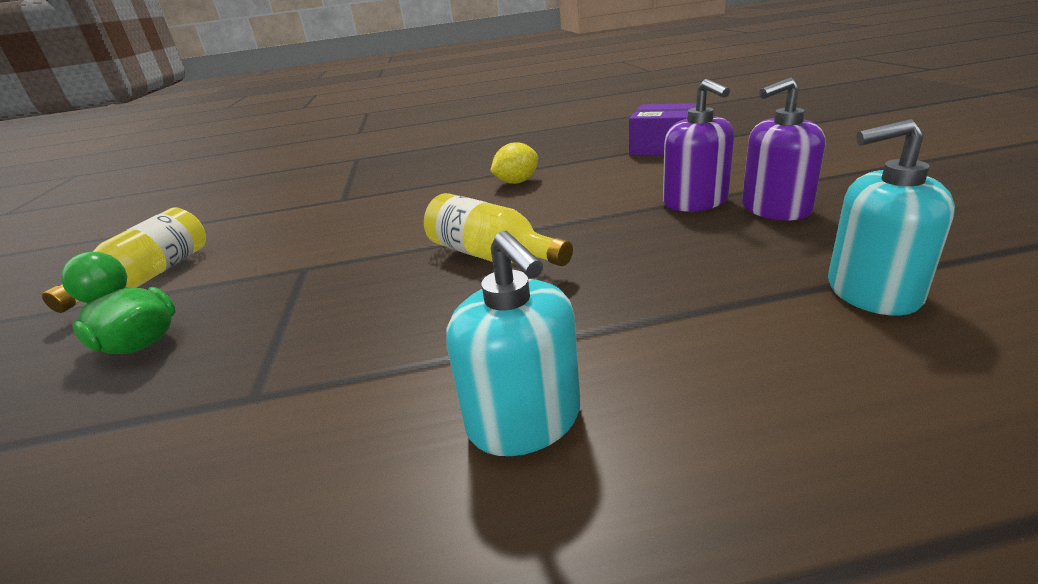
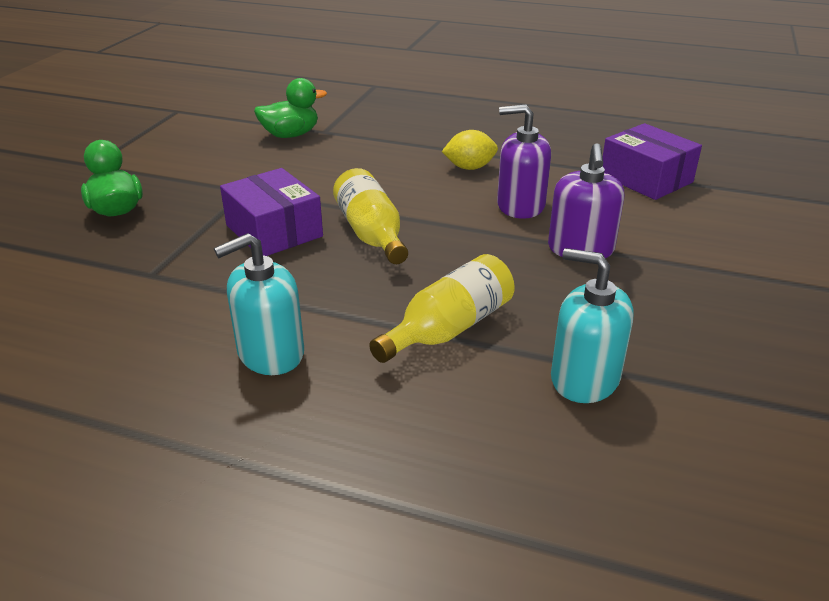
camera: 25 degrees right, 5 degrees up
yellow bottle [42,208,206,313] -> yellow bottle moved to [369,254,515,363]
turquoise soap dispenser [446,231,580,456] -> turquoise soap dispenser turned 60 degrees clockwise [214,233,304,375]
purple soap dispenser [742,77,825,220] -> purple soap dispenser moved to [497,104,551,219]
none -> purple box [220,168,323,256]
none -> green duck [254,78,327,138]

